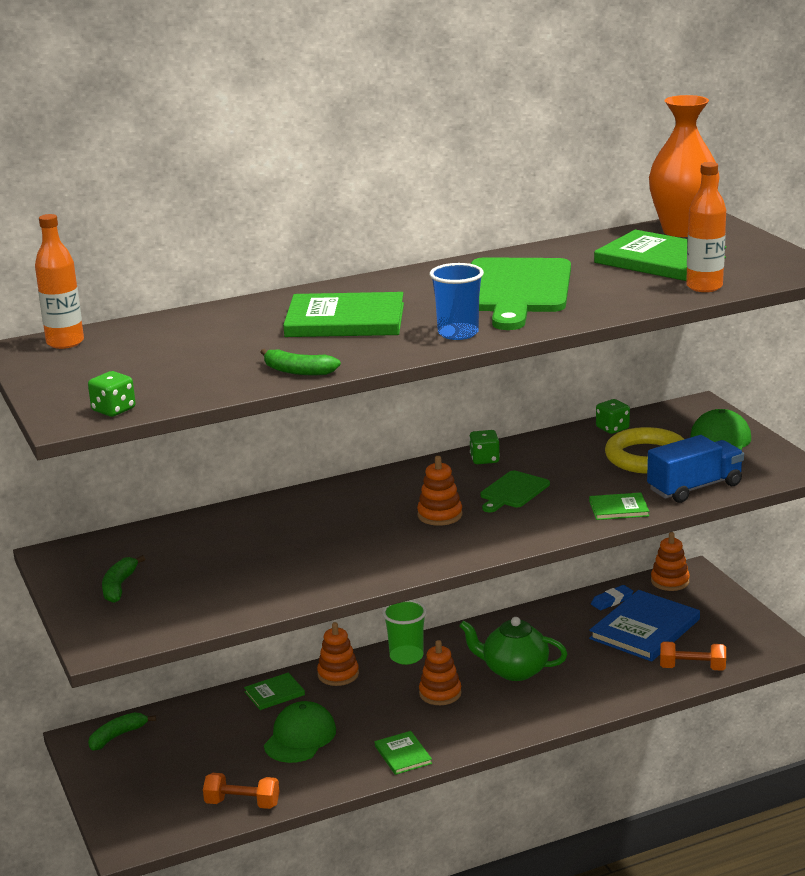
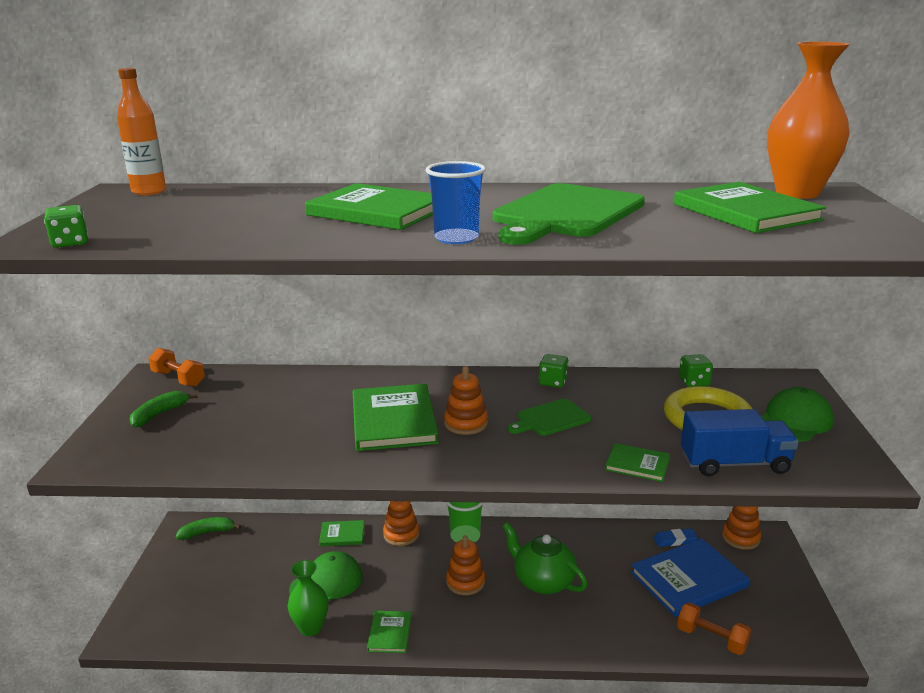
camera: 25 degrees right, 0 degrees up
orange dumbbell [203,773,280,809] -> orange dumbbell moved to [148,348,205,387]
green banana [261,349,341,375] -> none
orange bottle [686,162,726,292] -> none
none -> green vase [288,560,328,636]
none -> green book [353,384,439,451]

